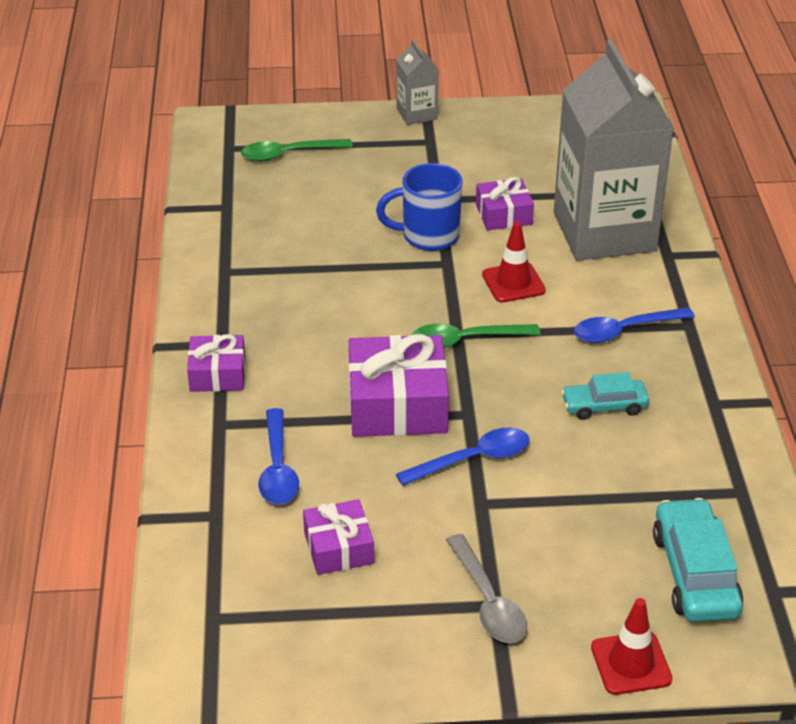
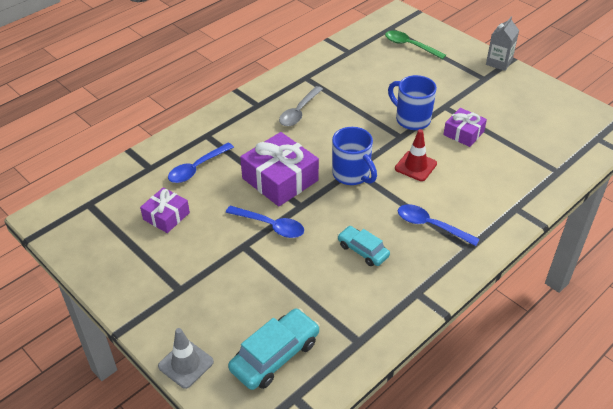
camera: 50 degrees right, 5 degrees up
purple gift [187,334,245,392] -> none
green spoon [412,324,541,348] -> blue mug [332,127,377,185]
grey spoon [446,534,527,643] -> grey spoon moved to [279,86,323,126]
grey carton [554,40,674,261] -> none
red traffic cone [591,598,673,695] -> grey traffic cone [158,328,214,389]

